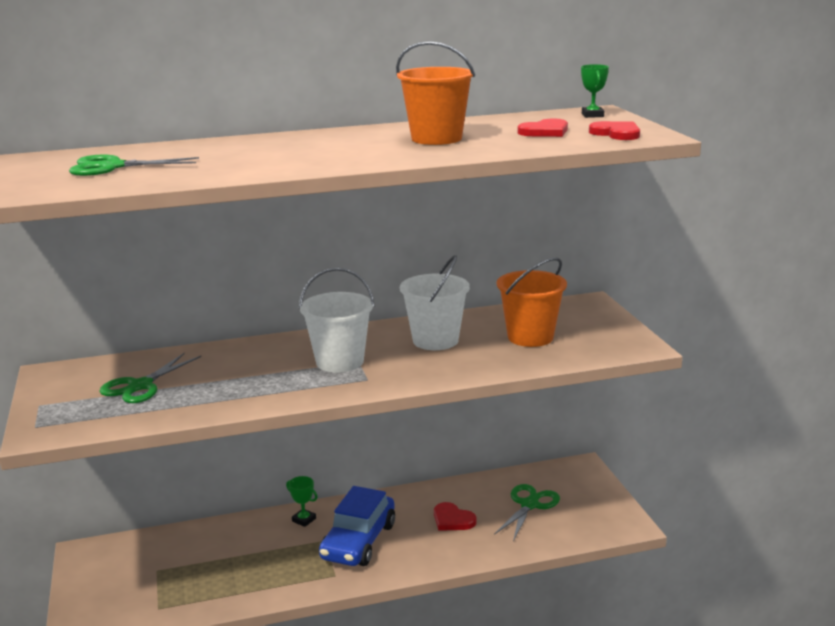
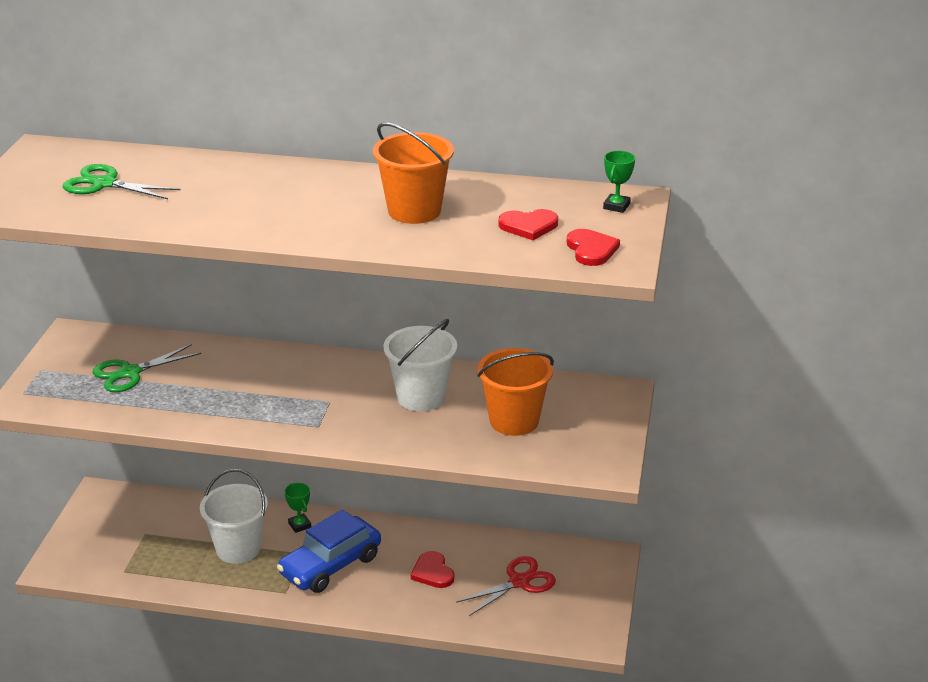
camera: 25 degrees right, 10 degrees up
white bucket [299,268,375,372] -> white bucket moved to [200,469,268,564]
green scissors [494,484,560,541] -> red scissors [456,556,556,616]

